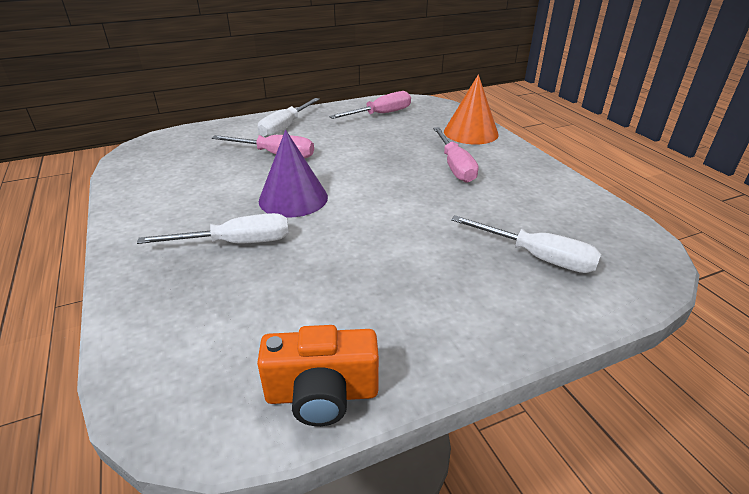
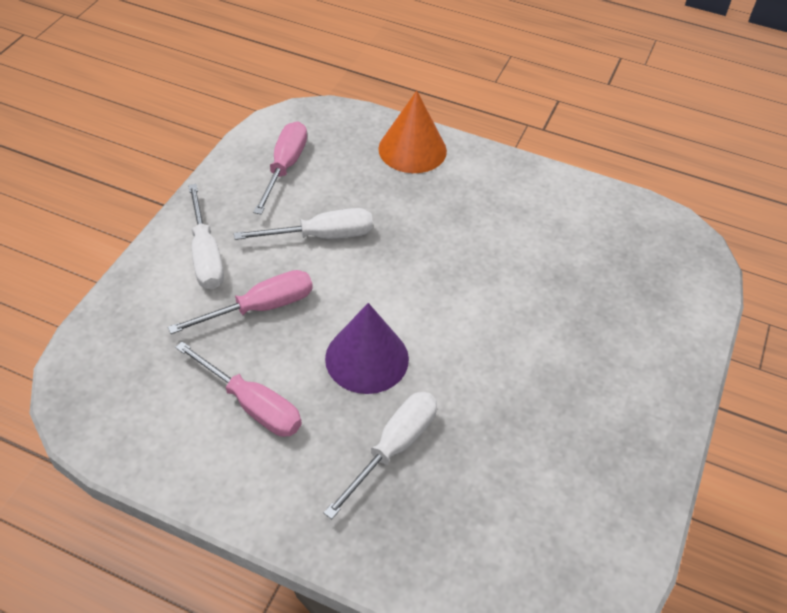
camera: 45 degrees left, 15 degrees up
orange camera [257,325,379,426] -> none
pink screwdriver [433,127,479,183] -> pink screwdriver moved to [175,341,302,437]
white screwdriver [451,215,601,273] -> white screwdriver moved to [234,208,373,240]

